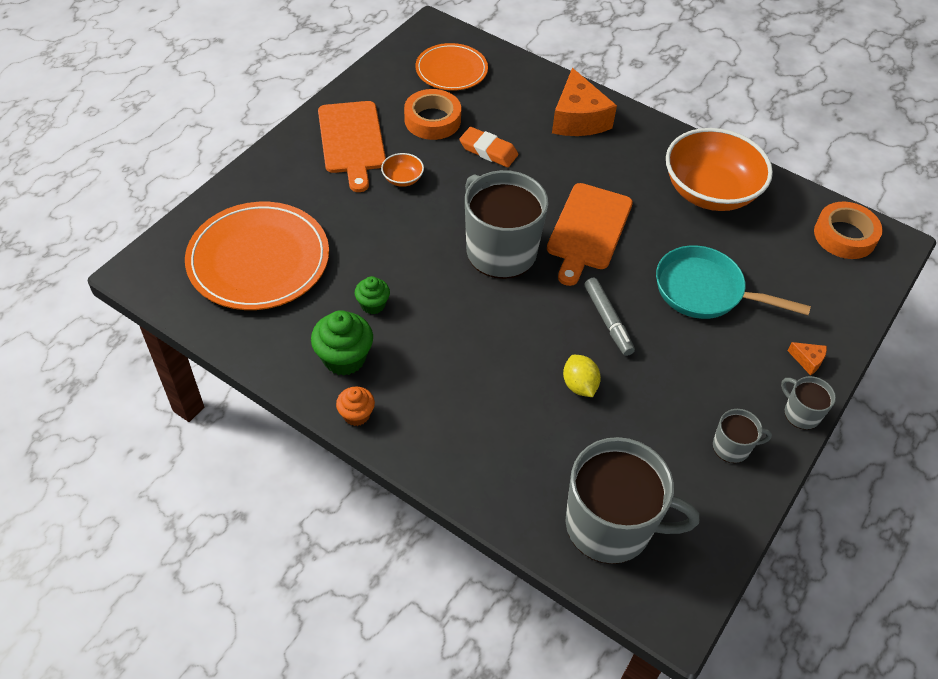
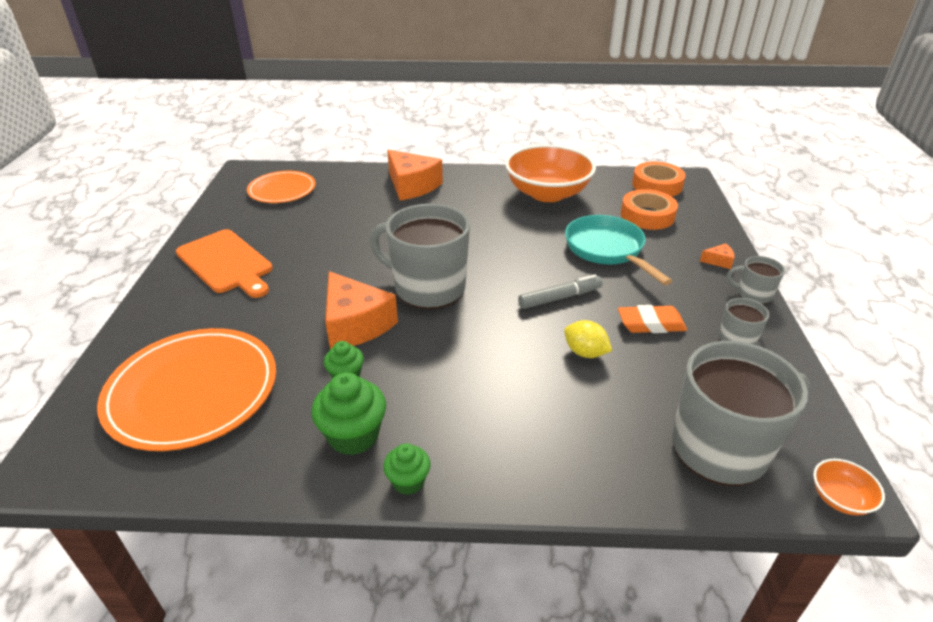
camera: 30 degrees left, 15 degrees down
orange cupcake [336,386,375,426] -> green cupcake [383,443,430,495]
orange bowl [381,153,424,187] -> orange bowl moved to [813,459,885,515]
orange tape [404,89,461,140] -> orange tape moved to [621,189,678,230]
orange eraser [459,127,518,167] -> orange eraser moved to [618,305,687,333]
orange cutting board [547,183,633,286] -> none
grey marker [585,278,635,356] -> grey marker turned 60 degrees counterclockwise [518,274,603,309]
turquoise pan [656,245,811,319] -> turquoise pan turned 75 degrees clockwise [565,215,672,285]
none -> orange cheese [325,271,398,349]

